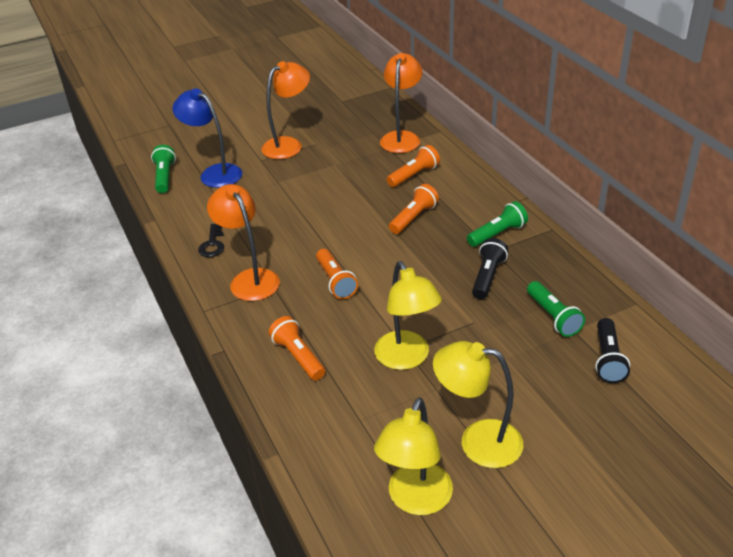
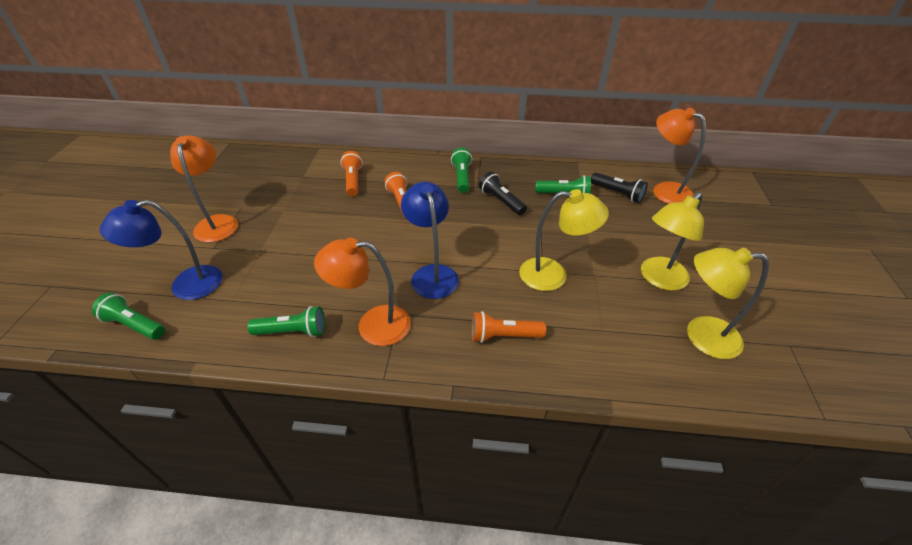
camera: 60 degrees left, 5 degrees up
black key [198,224,224,257] -> green flashlight [247,306,325,337]
orange flashlight [316,249,358,299] -> blue lamp [401,182,459,299]
yellow lamp [374,398,453,515] -> yellow lamp turned 135 degrees clockwise [687,248,769,359]
orange lamp [380,53,422,153] -> orange lamp moved to [653,108,706,204]

